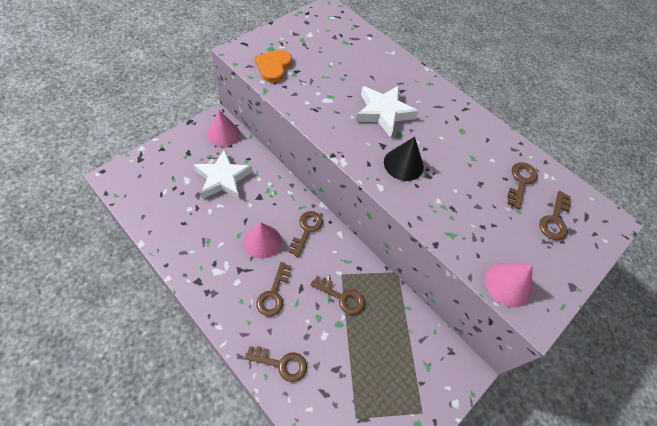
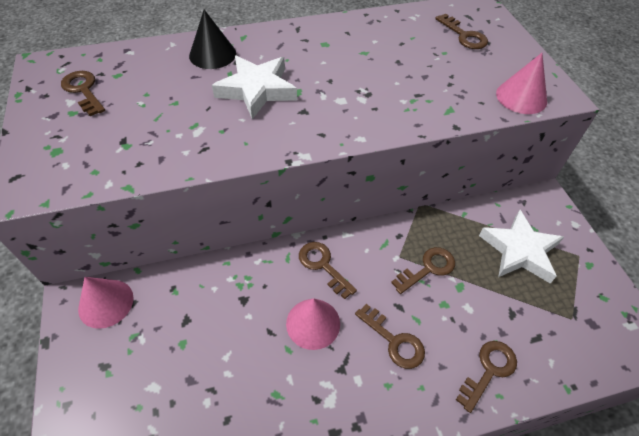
camera: 55 degrees left, 5 degrees down
white star [194,149,252,199] -> white star moved to [479,210,564,283]
orange heart [255,50,292,83] -> none
black cone [384,137,424,181] -> black cone moved to [189,10,236,69]
brown key [507,162,538,209] -> brown key moved to [61,71,105,116]

